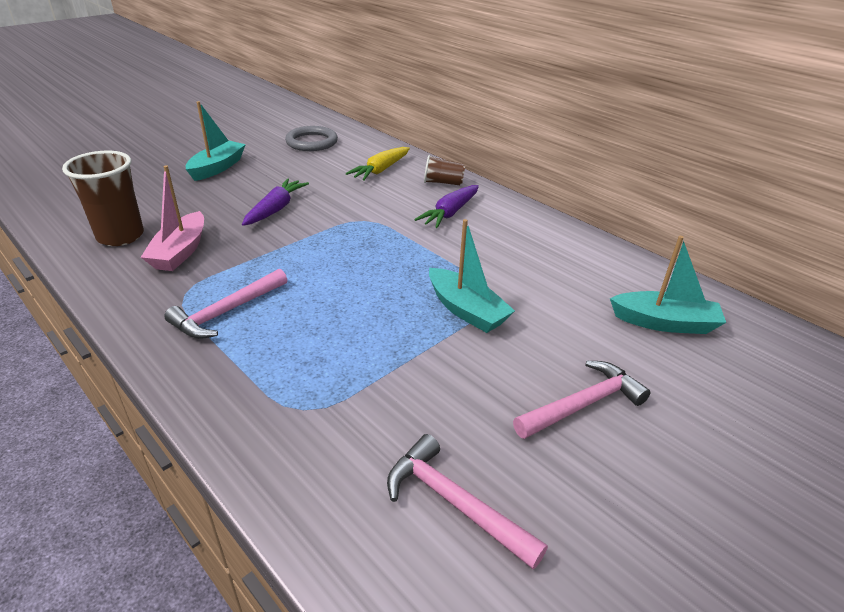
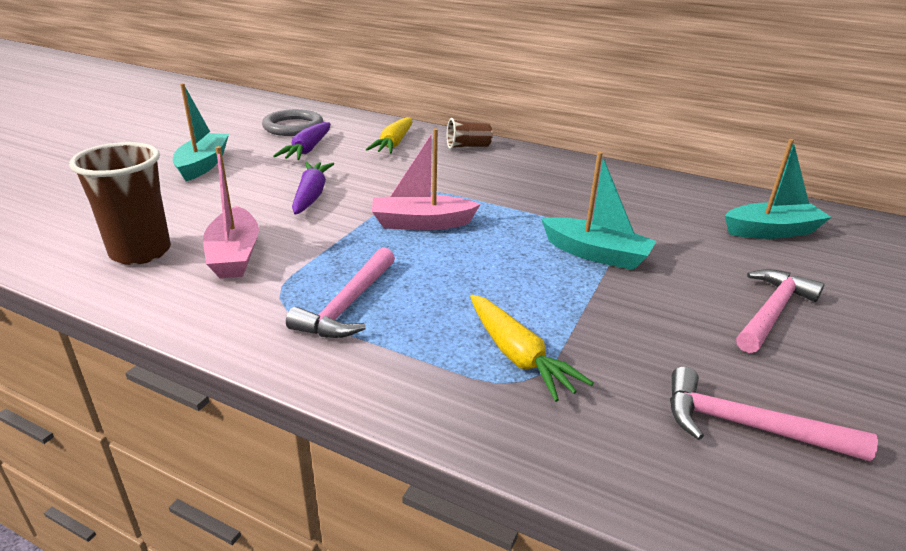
camera: 20 degrees left, 5 degrees down
purple carrot [414,185,479,228] -> purple carrot moved to [273,122,331,160]
none -> pink boat [372,128,481,230]
none -> yellow carrot [470,295,594,402]

